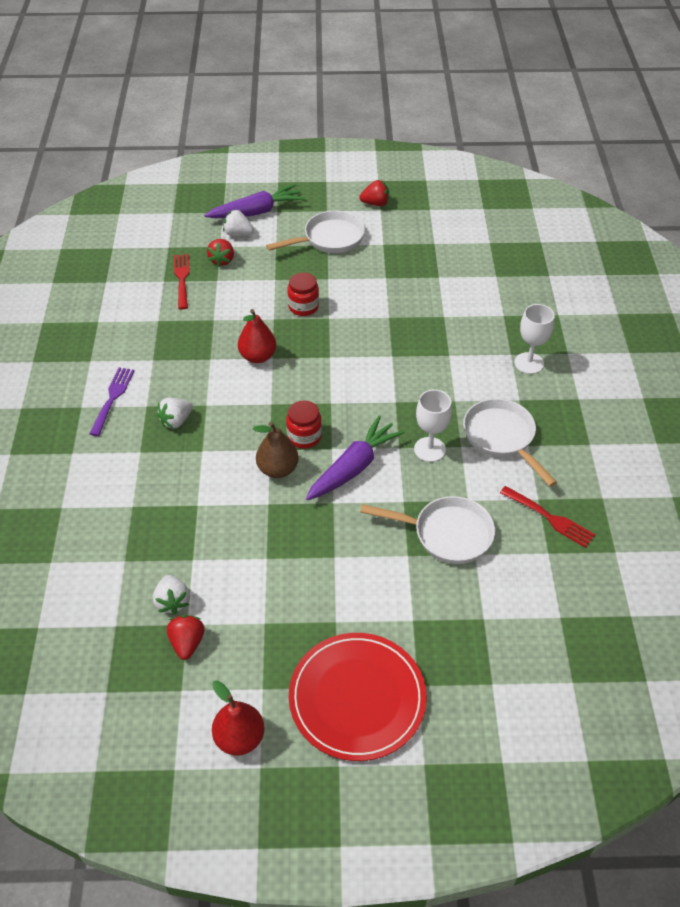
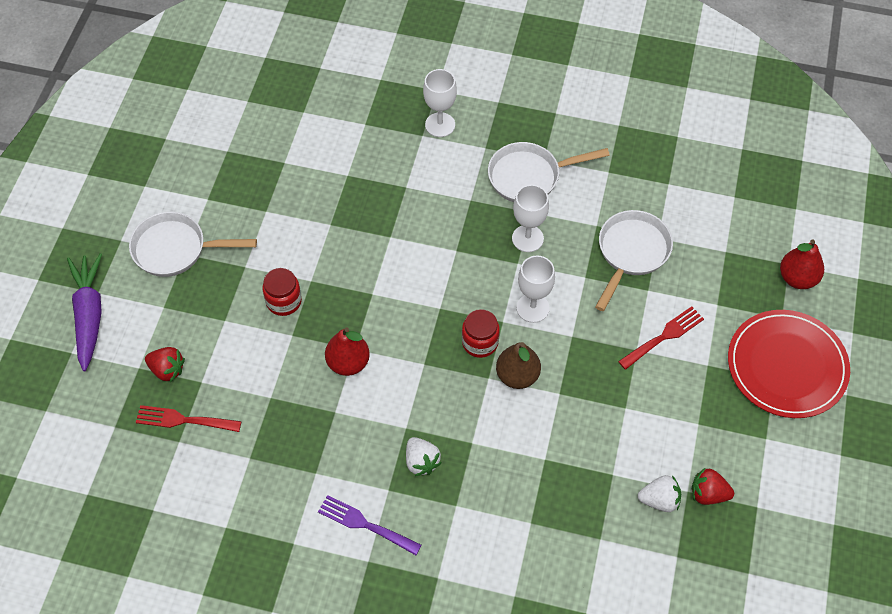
camera: 75 degrees left, 10 degrees up
red pear [212,680,264,756] -> red pear moved to [780,240,824,289]
white strawberry [223,210,254,236] -> none
white pan [266,211,365,253] -> white pan turned 75 degrees counterclockwise [129,212,257,277]
purple carrot [306,416,405,500] -> white goblet [517,255,555,323]
red strawberry [360,180,389,206] -> none
red fork [500,486,595,548] -> red fork moved to [618,306,704,370]

